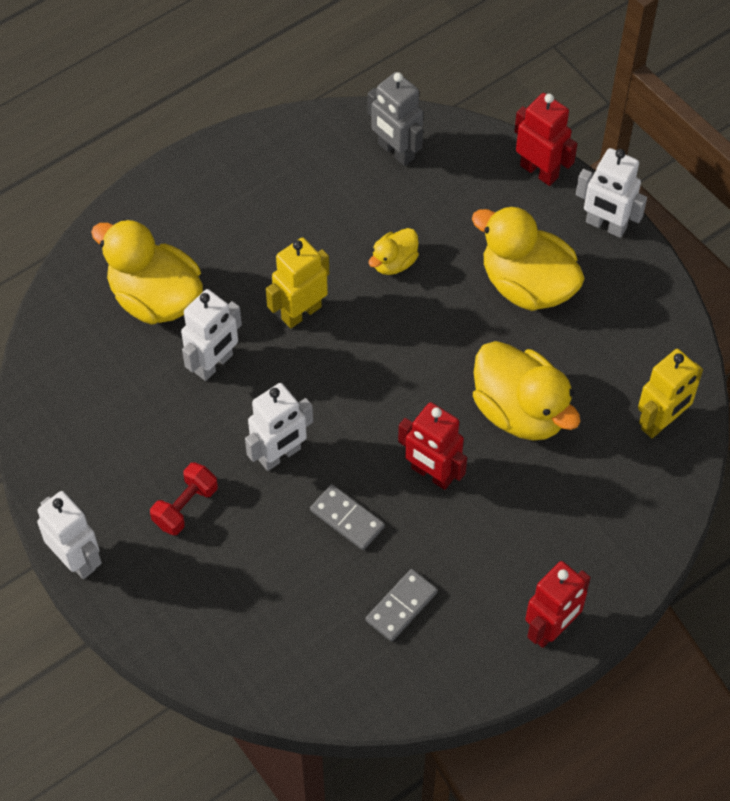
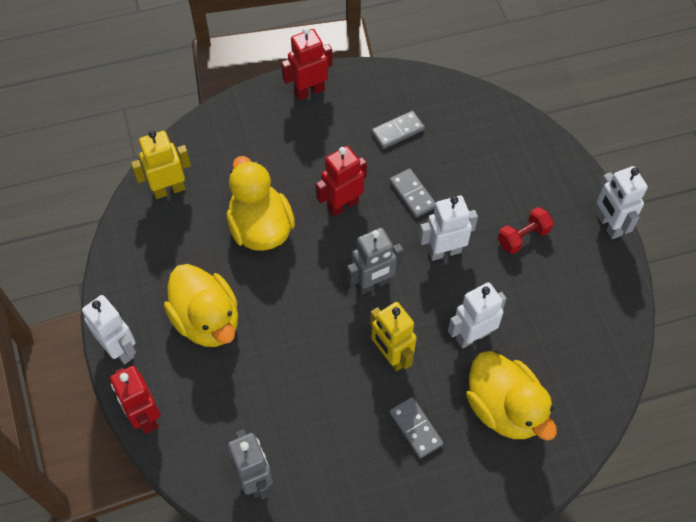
camera: 160 degrees left, 0 degrees up
yellow robot [266,237,329,328] -> yellow robot turned 75 degrees clockwise [370,302,417,371]
yellow duck [368,228,419,275] -> none
red robot [398,402,467,490] -> red robot turned 90 degrees counterclockwise [316,146,367,217]
none -> grey robot [347,228,404,295]
none -> grey domino [389,397,443,458]

